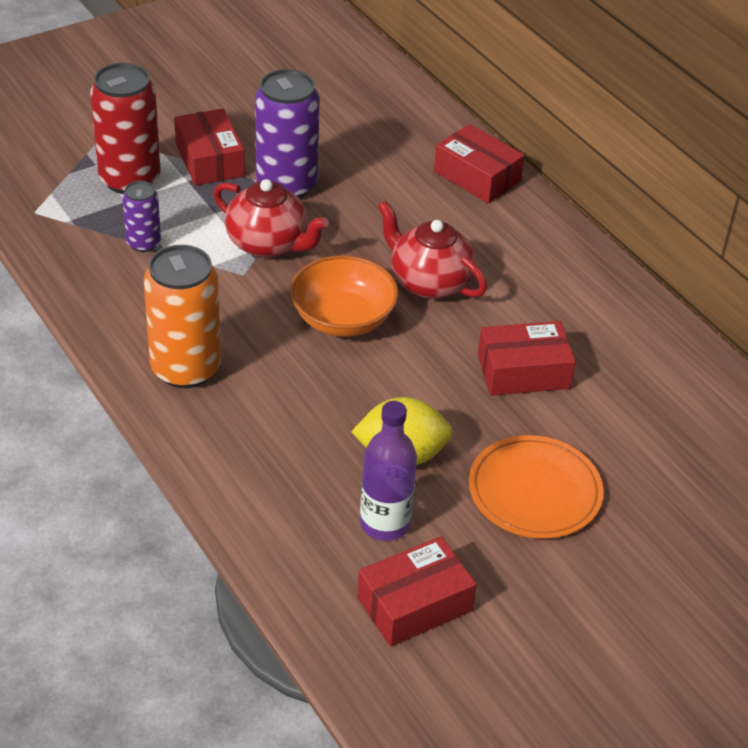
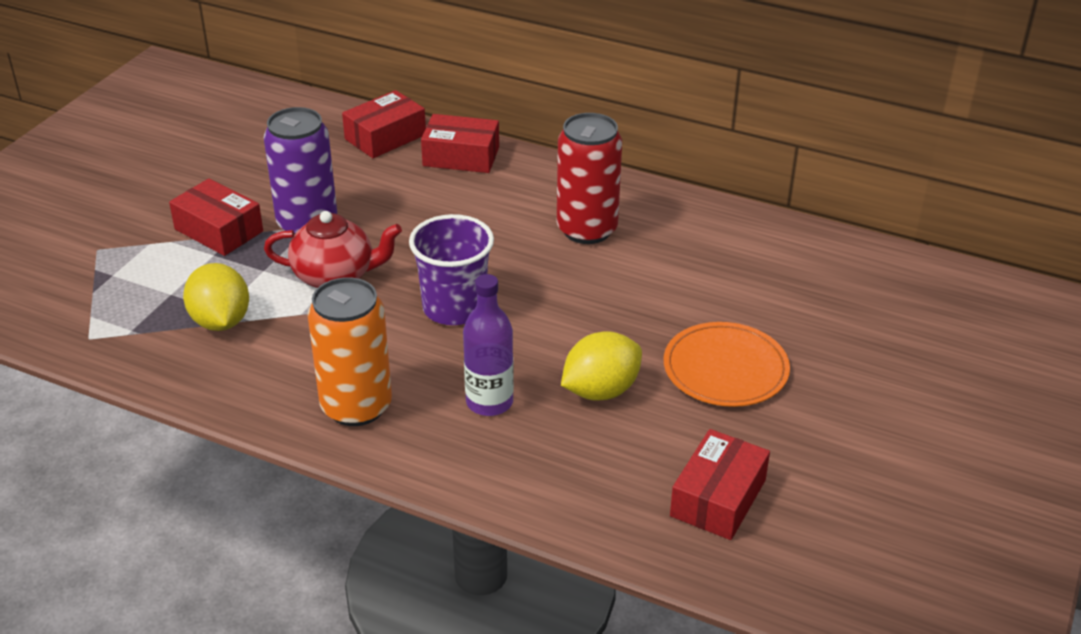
camera: 30 degrees left, 5 degrees down
red can [90,63,161,194] -> red can moved to [557,113,622,244]
purple can [122,181,161,252] -> yellow lemon [183,263,249,331]
orange bowl [290,255,398,337] -> purple cup [409,214,494,325]
purple bottle [360,401,417,541] -> purple bottle moved to [463,274,514,416]
red teapot [378,200,487,299] -> none
red box [478,321,576,396] -> red box moved to [342,90,426,158]

